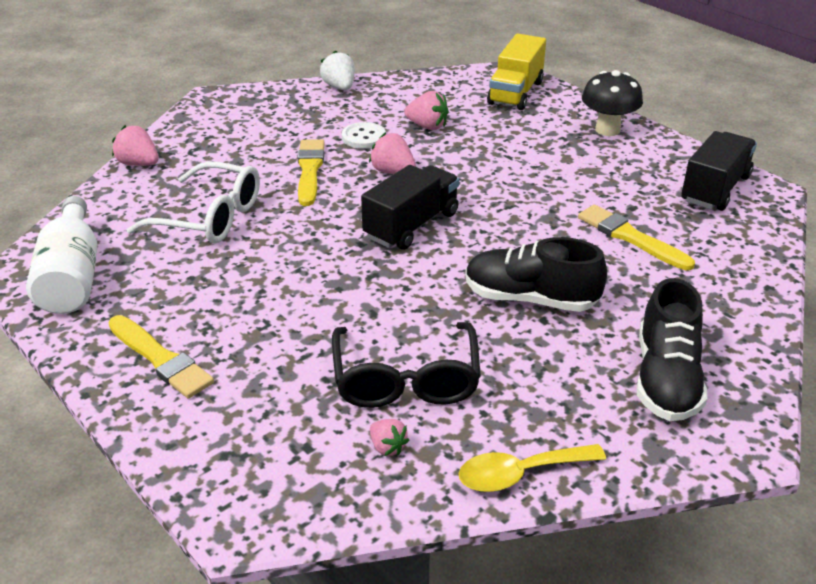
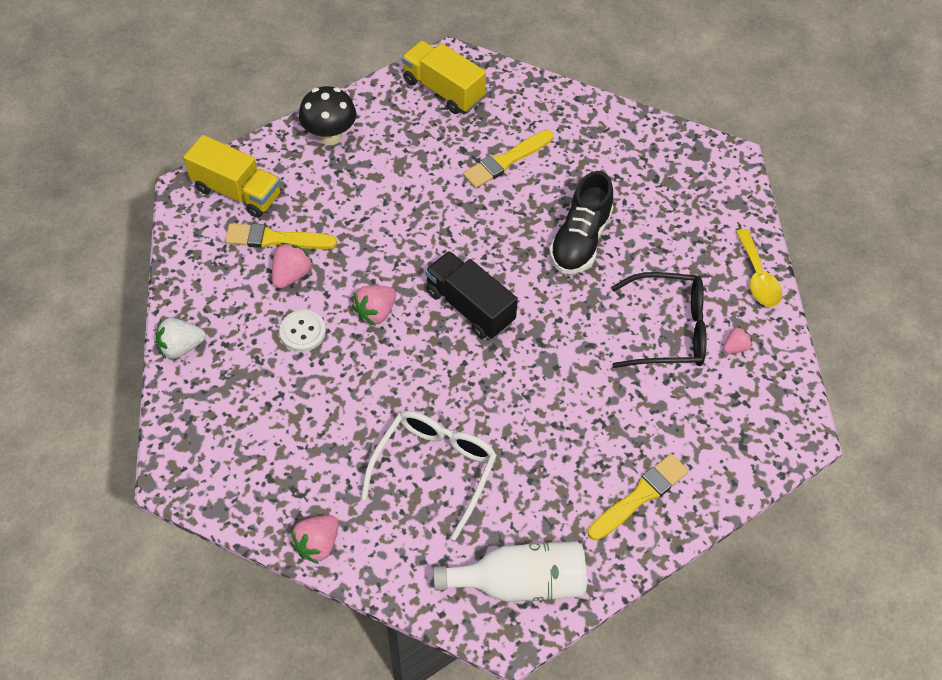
camera: 85 degrees left, 20 degrees up
yellow brush [297,139,325,206] -> yellow brush moved to [225,223,337,249]
black shoe [637,278,707,421] -> none
black truck [681,131,757,211] -> yellow truck [402,41,486,114]

